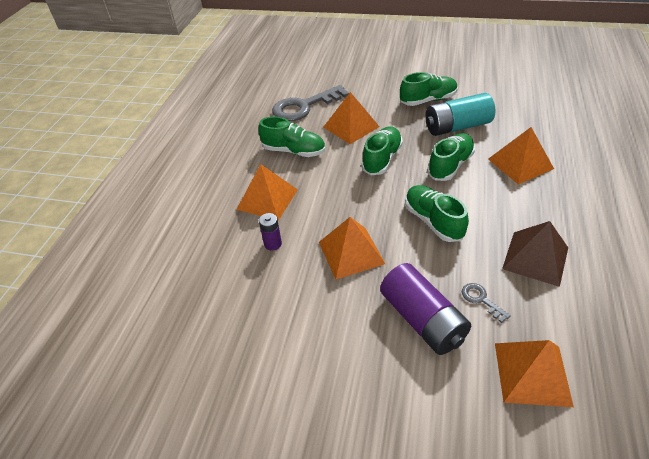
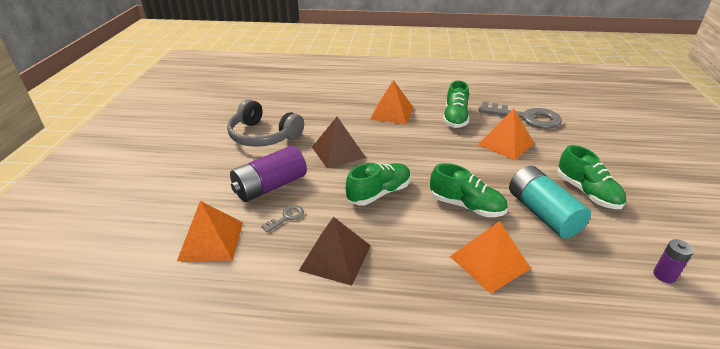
camera: 80 degrees right, 10 degrees down
purple battery [259,213,282,251] -> purple battery moved to [653,239,694,283]
grey key [272,85,349,121] -> grey key turned 150 degrees clockwise [478,101,562,129]
orange pyramid [319,217,385,279] -> brown pyramid [312,117,366,168]
green shoe [361,126,403,175] -> none
none -> grey headphones [227,99,304,147]

